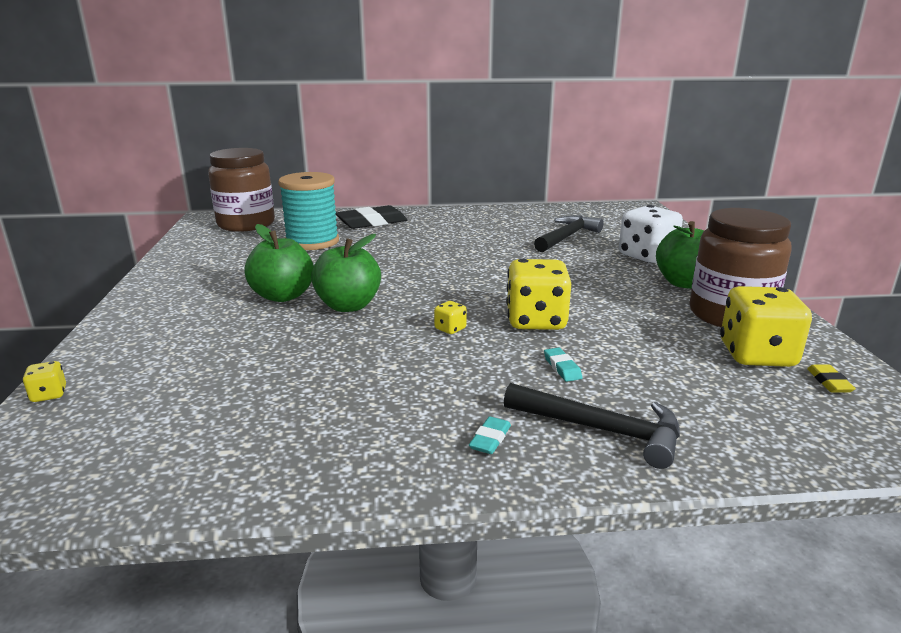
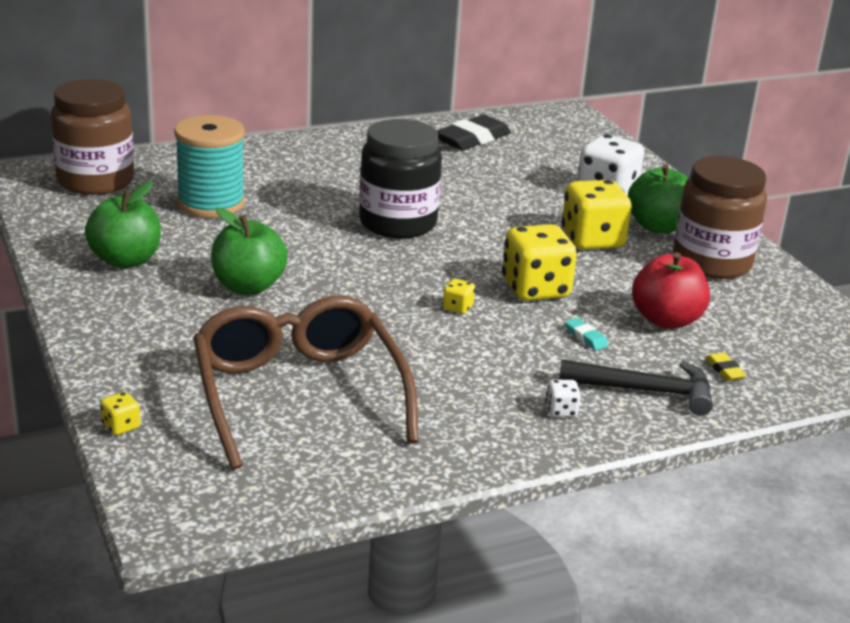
camera: 20 degrees left, 5 degrees up
green apple [311,234,381,312] -> green apple moved to [85,181,161,268]
black eraser [336,205,408,229] -> black eraser moved to [436,115,511,150]
turquoise eraser [469,417,511,454] -> white dice [546,380,581,417]
black hammer [534,216,604,252] -> none
yellow dice [720,286,812,367] -> yellow dice moved to [562,180,632,250]
yellow eraser [807,365,856,393] -> yellow eraser moved to [706,352,747,381]
none -> brown glasses [193,296,419,470]
none -> black jar [359,119,442,239]
none -> red apple [632,252,710,329]

